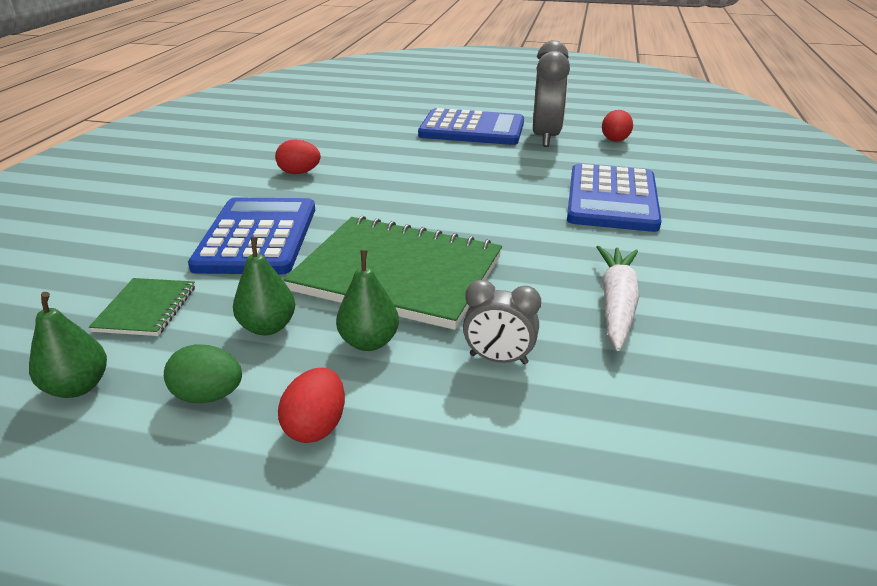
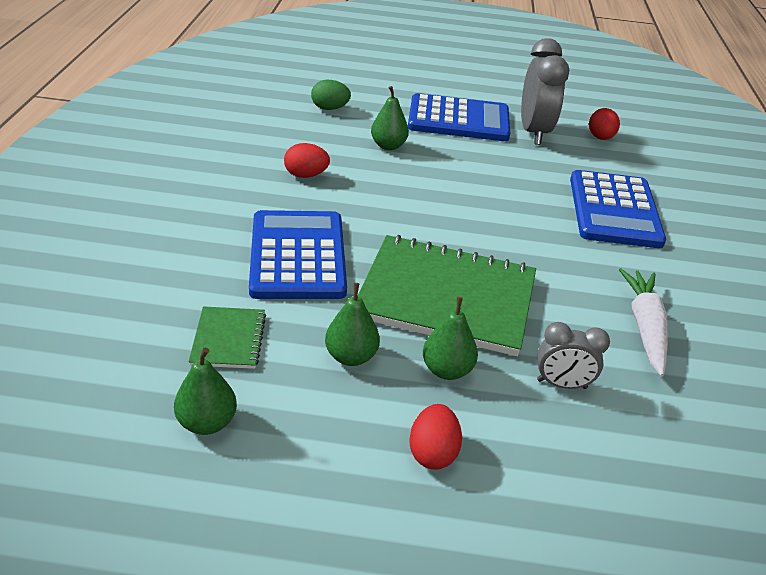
camera: 10 degrees left, 5 degrees up
green egg [164,344,242,403] -> green egg moved to [311,80,351,110]
none -> green pear [371,86,409,150]

